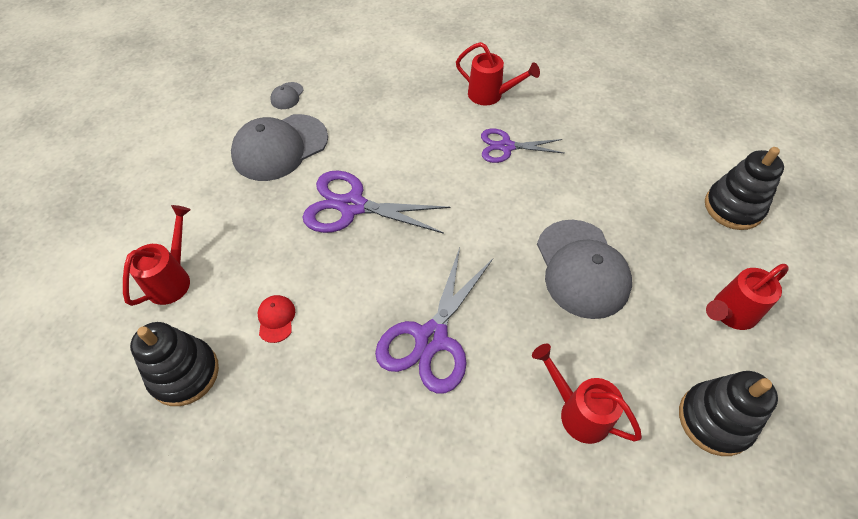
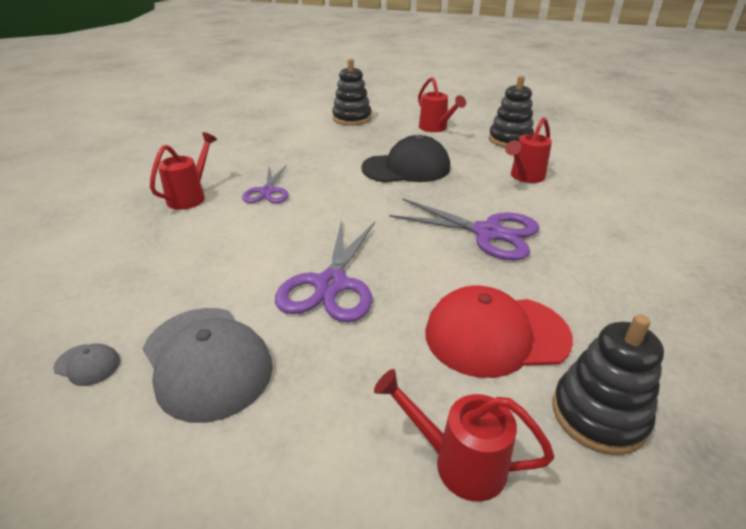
camera: 90 degrees left, 20 degrees down
red cap [258,295,295,343] -> red cap [425,285,573,378], size x2.36
grey cap [537,220,632,319] -> black cap [361,135,450,183]

